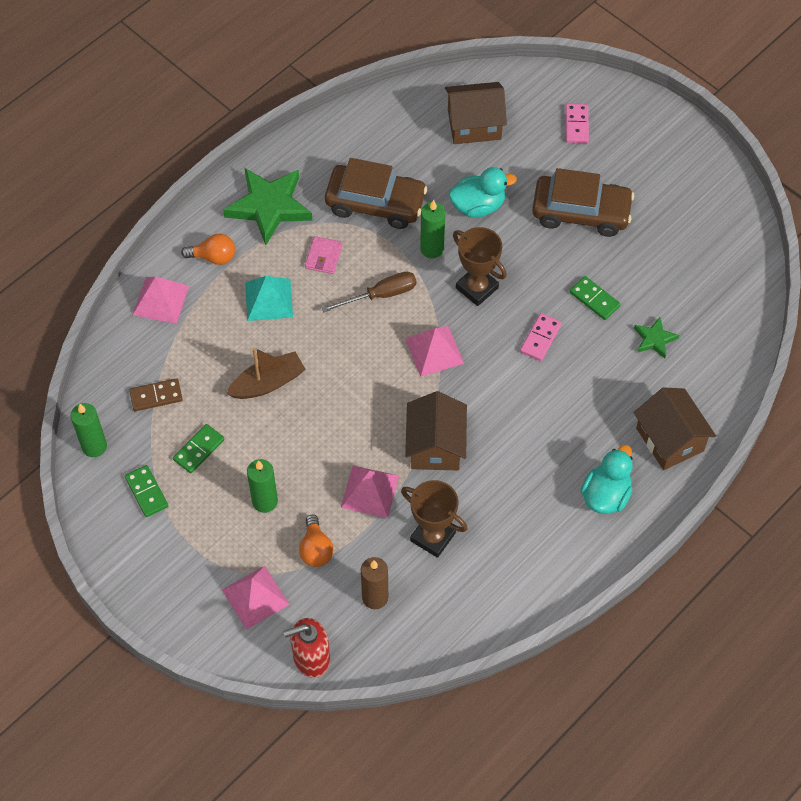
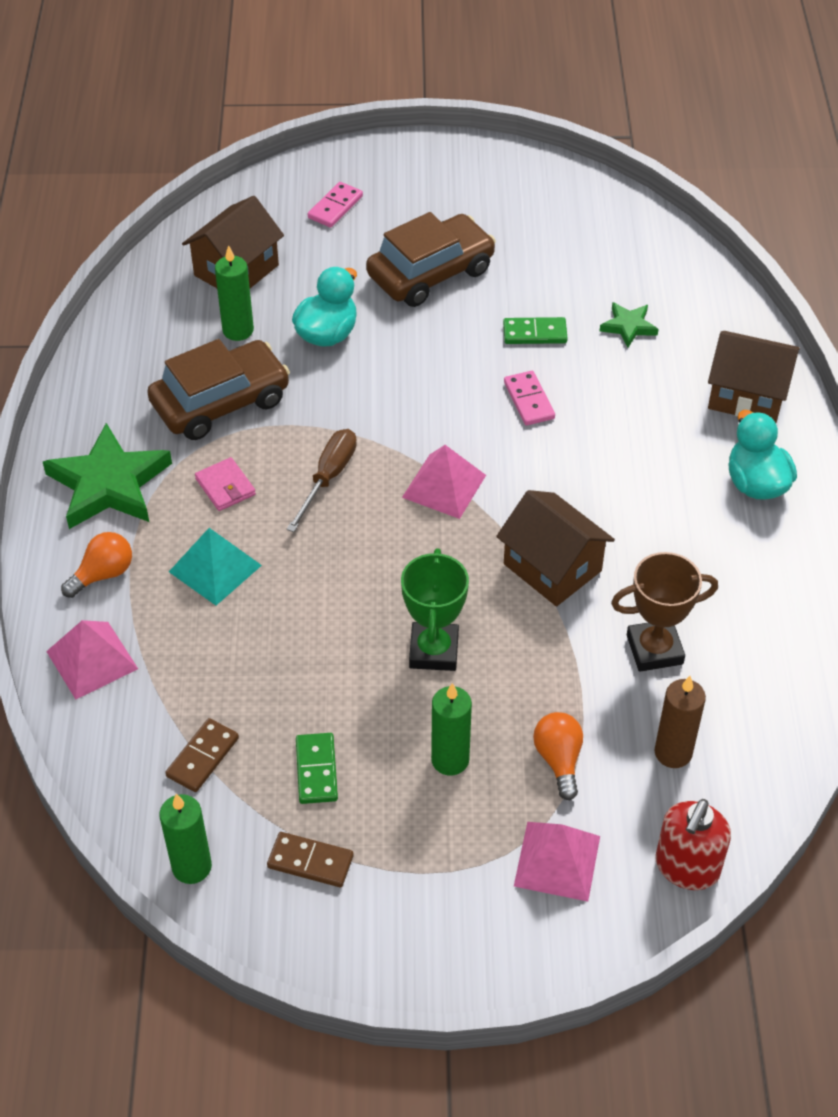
camera: 45 degrees left, 10 degrees down
green domino [125,465,168,517] -> brown domino [267,832,354,887]
brown boat [226,347,306,399] -> none
orange light bulb [299,515,333,567] -> orange light bulb turned 135 degrees counterclockwise [533,712,583,800]
pink pyramid [341,466,399,518] -> none
green candle [420,200,445,258] -> green candle moved to [215,245,254,341]
brown trophy [453,227,507,306] -> none
pink domino [565,104,589,143] -> pink domino turned 75 degrees clockwise [308,182,363,228]
none -> green trophy [401,548,469,671]

